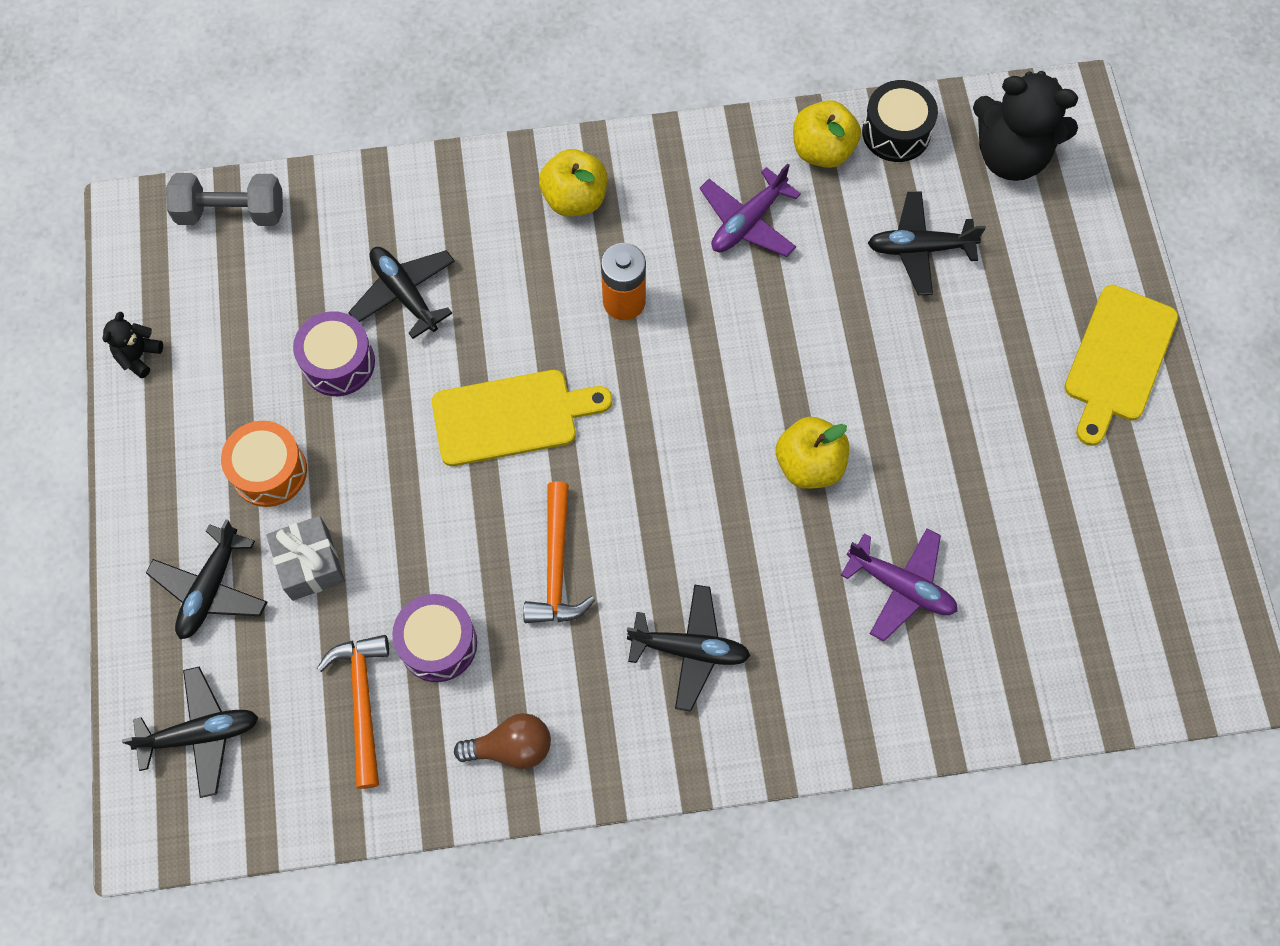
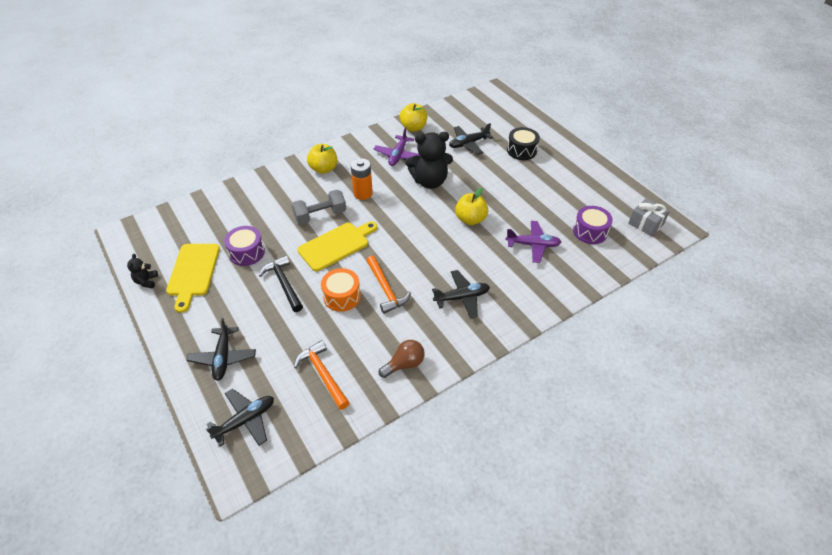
camera: 25 degrees left, 20 degrees down
grey dumbbell [166,173,283,226] -> grey dumbbell moved to [292,190,346,224]
orange drum [221,421,307,507] -> orange drum moved to [321,268,361,312]
grey gift [266,516,345,601] -> grey gift moved to [628,198,670,236]
black plane [348,247,455,339] -> none
purple drum [392,594,477,682] -> purple drum moved to [573,206,613,244]
black drum [862,80,938,162] -> black drum moved to [507,127,540,160]
black teddy bear [973,71,1078,181] -> black teddy bear moved to [406,132,453,189]
yellow cutting board [1064,285,1178,446] -> yellow cutting board moved to [166,244,220,313]
none -> black hammer [259,255,303,312]

